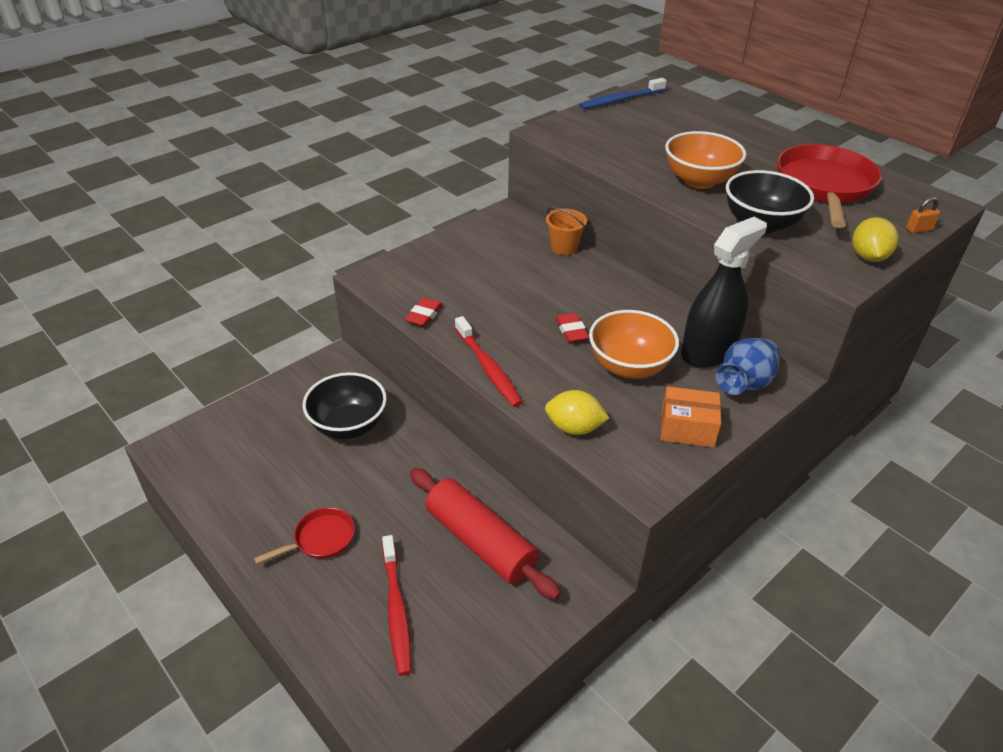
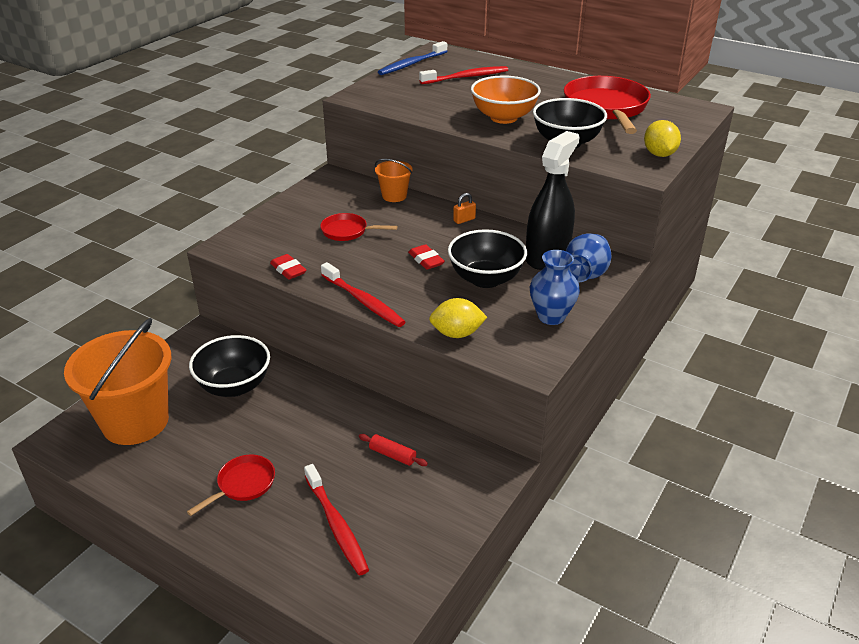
camera: 15 degrees left, 5 degrees down
red eraser [405,298,443,327] -> red eraser turned 45 degrees counterclockwise [270,254,307,280]
red rolling pin [410,468,561,600] -> red rolling pin [359,434,428,466], size x0.41
orange bowl [589,310,679,379] -> black bowl [448,229,527,288]
orange box [661,386,721,448] -> blue vase [530,250,580,325]
orange padlock [906,197,940,233] -> orange padlock moved to [453,193,476,224]
none -> orange bucket [64,318,172,445]
none -> red pan [320,213,398,241]
none -> red toothbrush [419,66,508,84]

